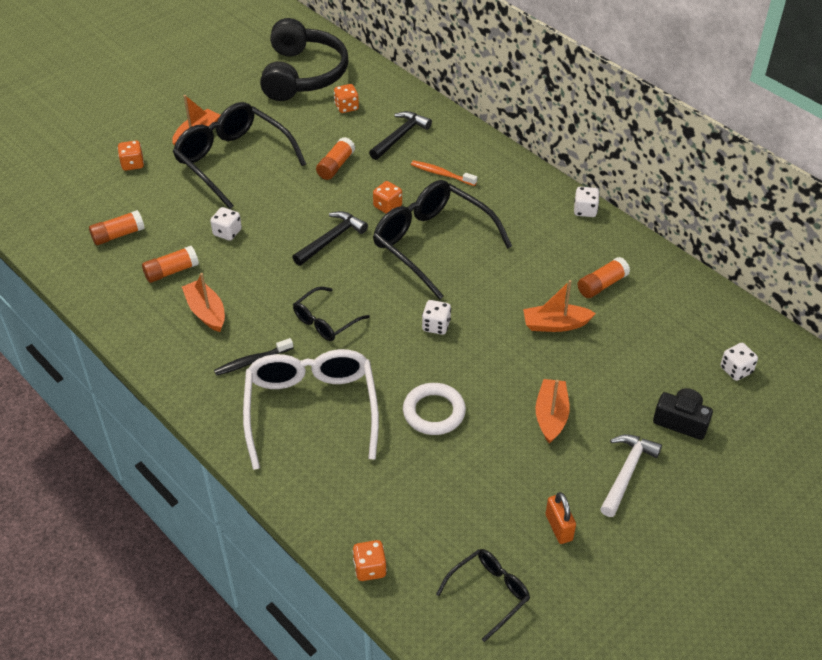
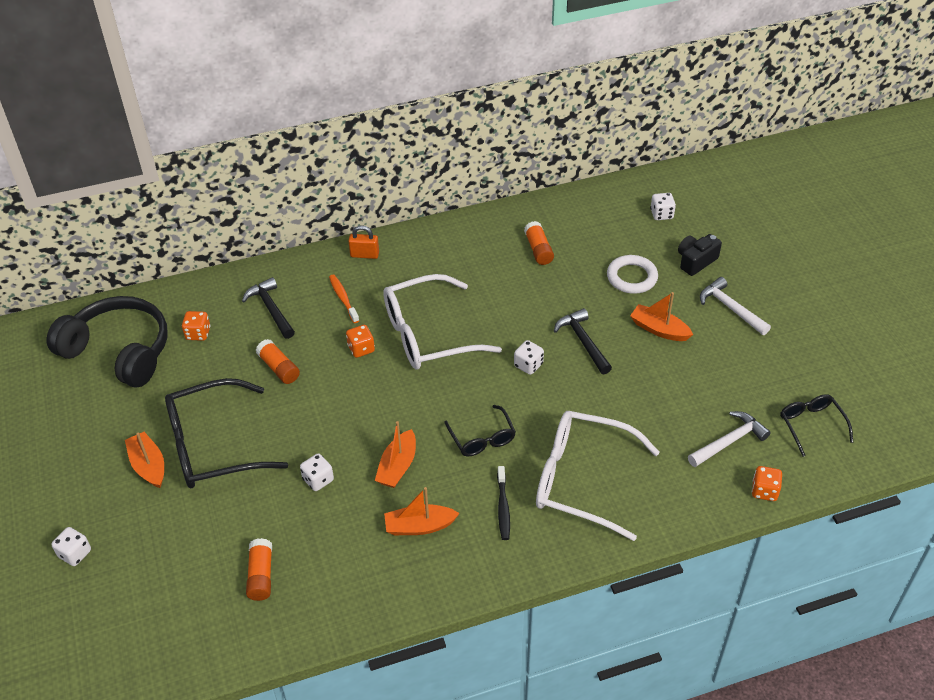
camera: 65 degrees left, 0 degrees up
orange dice [118,140,144,171] -> none
orange glue stick [142,246,199,283] -> none
black hammer [292,211,368,266] -> black hammer moved to [554,308,612,374]
black glasses [373,180,512,300] -> white glasses [383,274,502,369]
white ring [403,383,466,435] -> white ring moved to [607,255,658,294]
orange toothbrush [411,160,477,186] -> orange toothbrush turned 105 degrees clockwise [329,274,359,323]
orange boat [523,280,596,332] -> orange boat moved to [375,421,416,488]
orange padlock [546,492,576,544] -> orange padlock moved to [348,225,379,259]
white dice [574,187,600,217] -> white dice moved to [52,527,91,566]
none -> white hammer [688,411,771,467]

